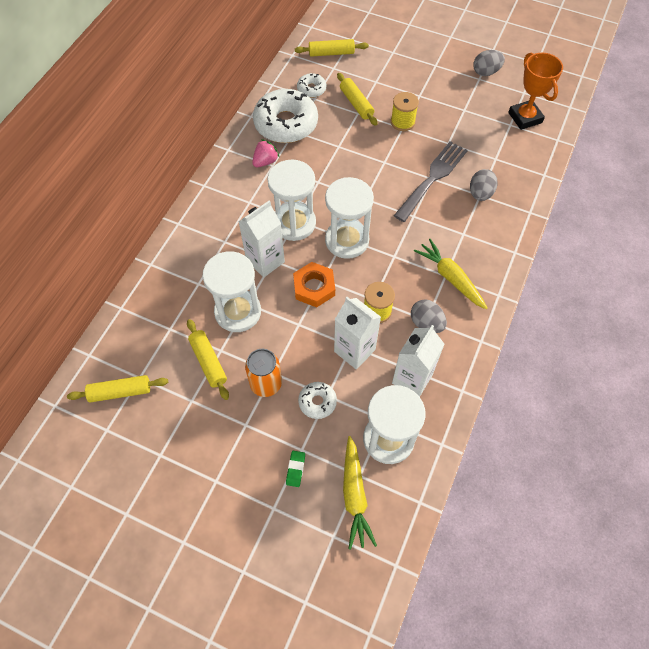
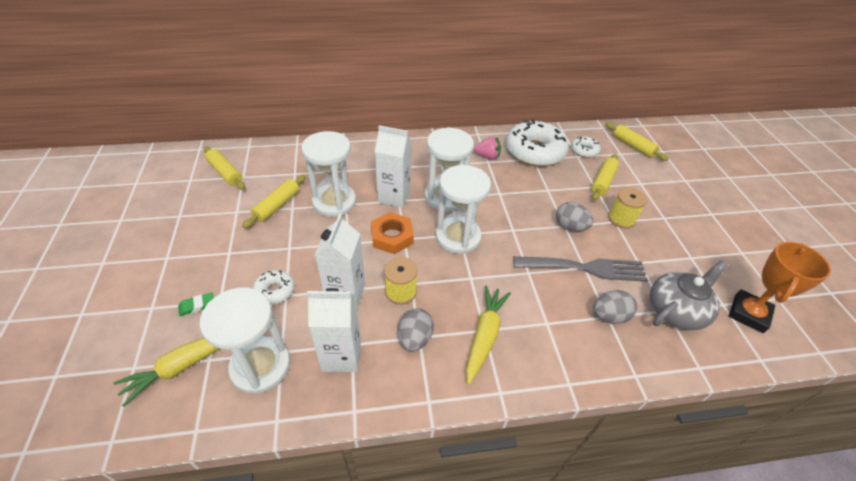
camera: 55 degrees right, 15 degrees down
orange can [245,349,282,397] -> none
grey egg [473,50,505,76] -> grey egg moved to [556,202,593,231]
none -> grey teapot [650,260,728,330]

